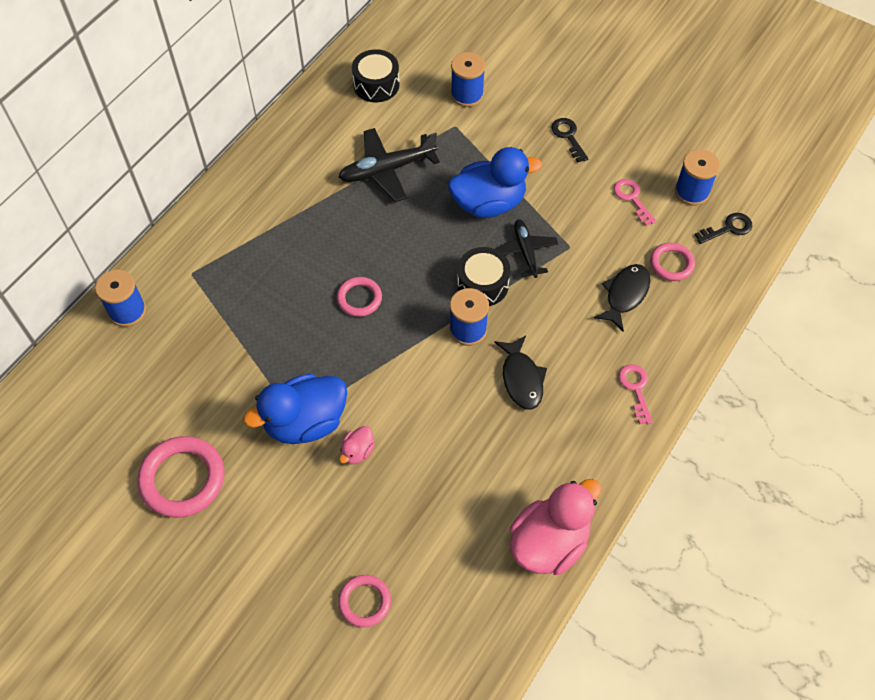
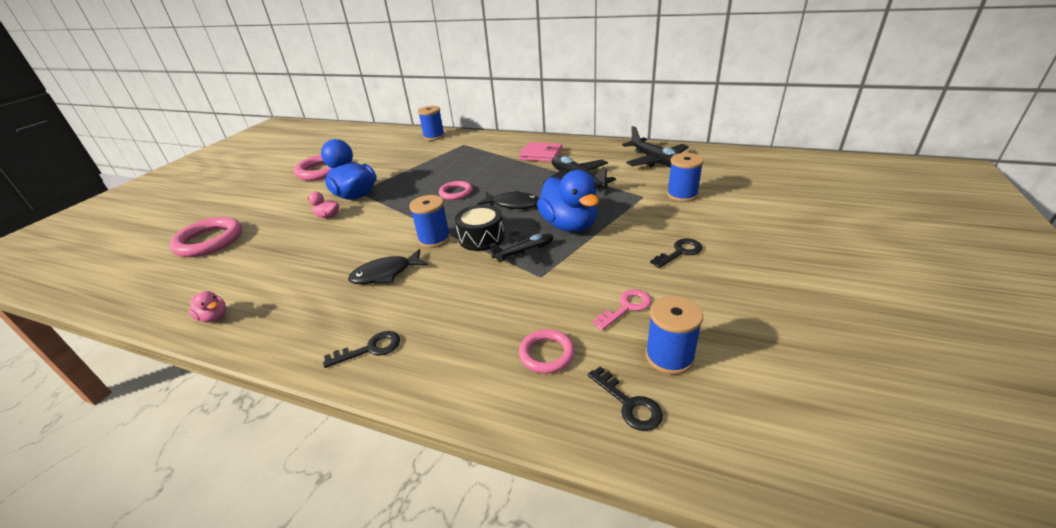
camera: 80 degrees right, 25 degrees down
pink ring [338,575,391,627] -> pink ring [169,217,242,257], size x1.72
black drum [352,49,399,102] -> black plane [622,126,689,168]
pink duck [510,479,601,575] -> pink duck [188,291,226,323], size x0.45
black fish [594,264,650,332] -> black fish moved to [477,191,540,209]
pink key [618,364,653,424] -> black key [323,331,400,368]
none -> pink wallet [519,142,563,162]

